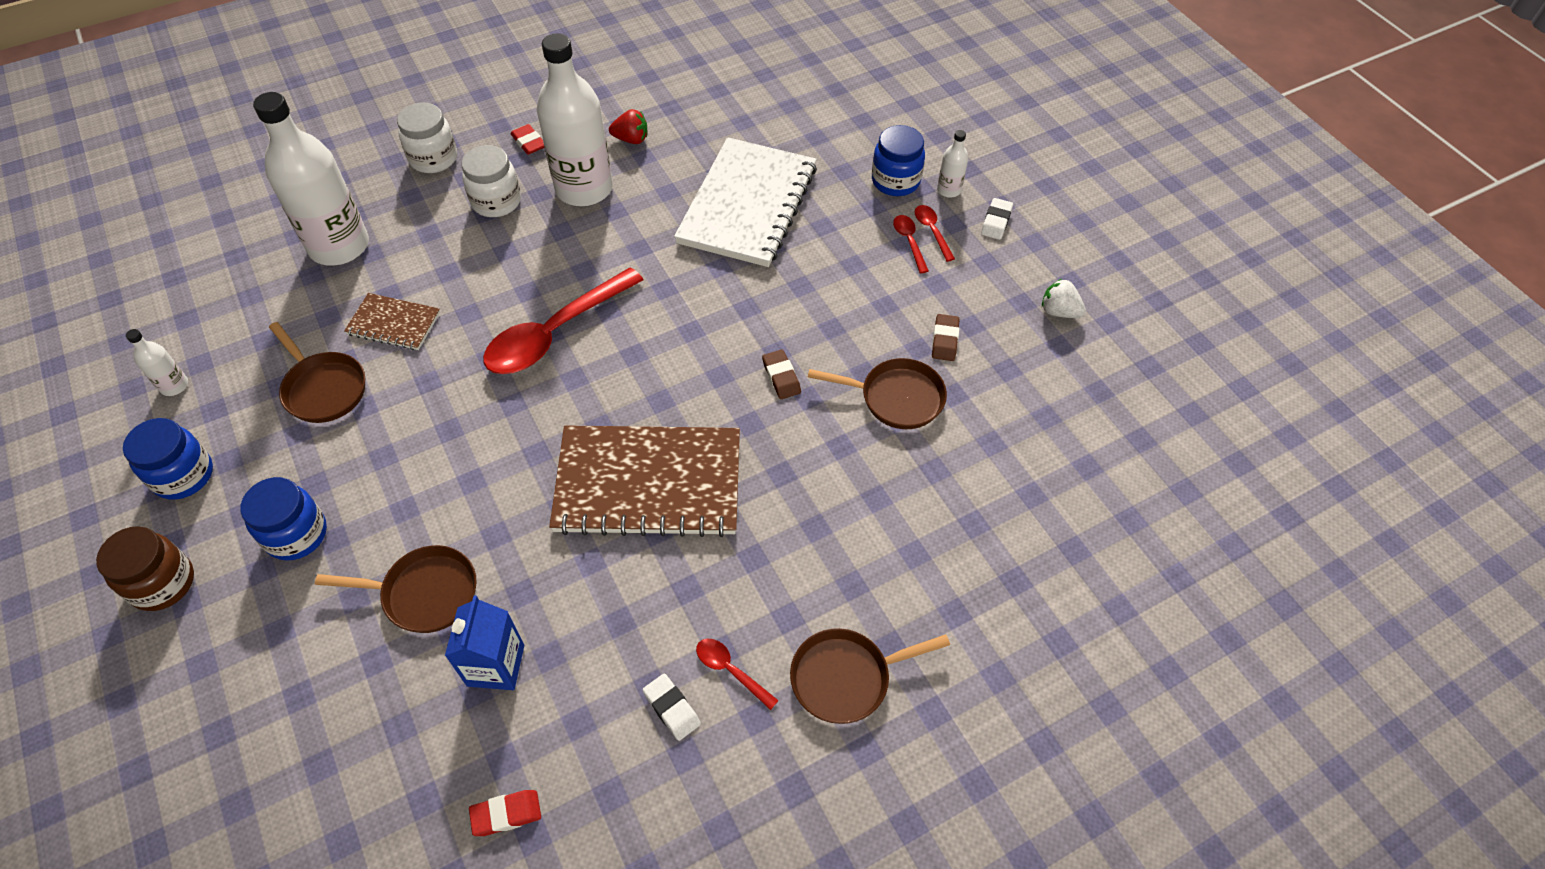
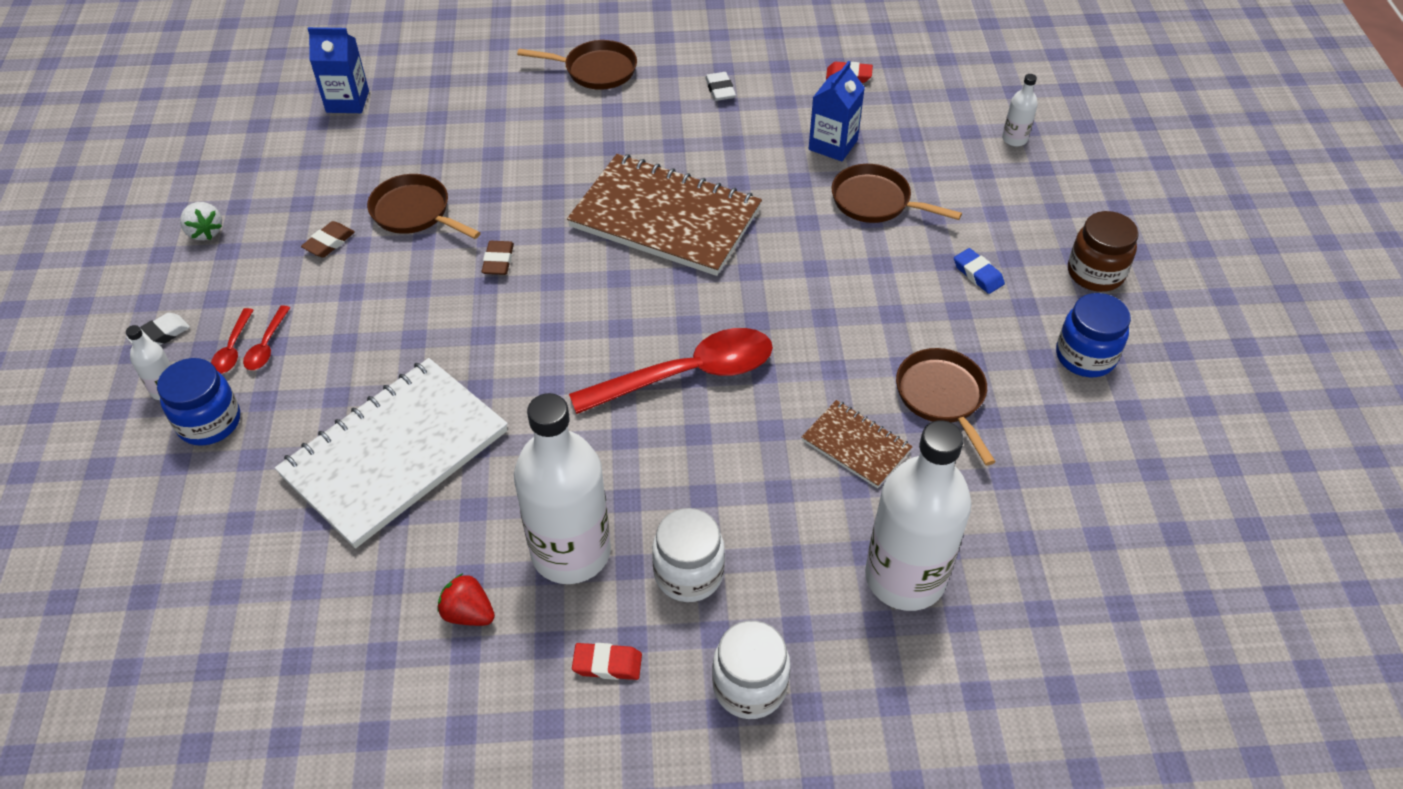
camera: 155 degrees left, 5 degrees down
white bottle [126,329,188,396] -> white bottle moved to [1002,74,1038,146]
blue jar [240,477,327,561] -> blue eraser [954,248,1005,294]
red eraser [511,124,544,155] -> red eraser turned 75 degrees counterclockwise [572,643,642,680]
red spoon [696,639,779,710] -> none
none -> blue carton [307,27,369,113]

